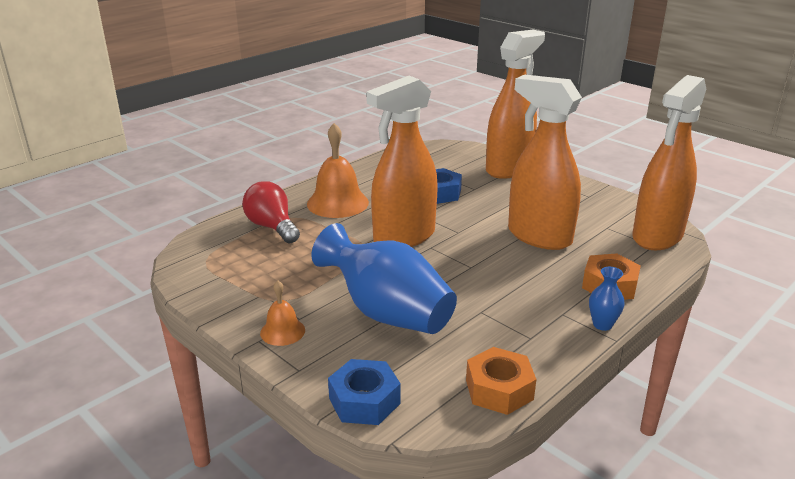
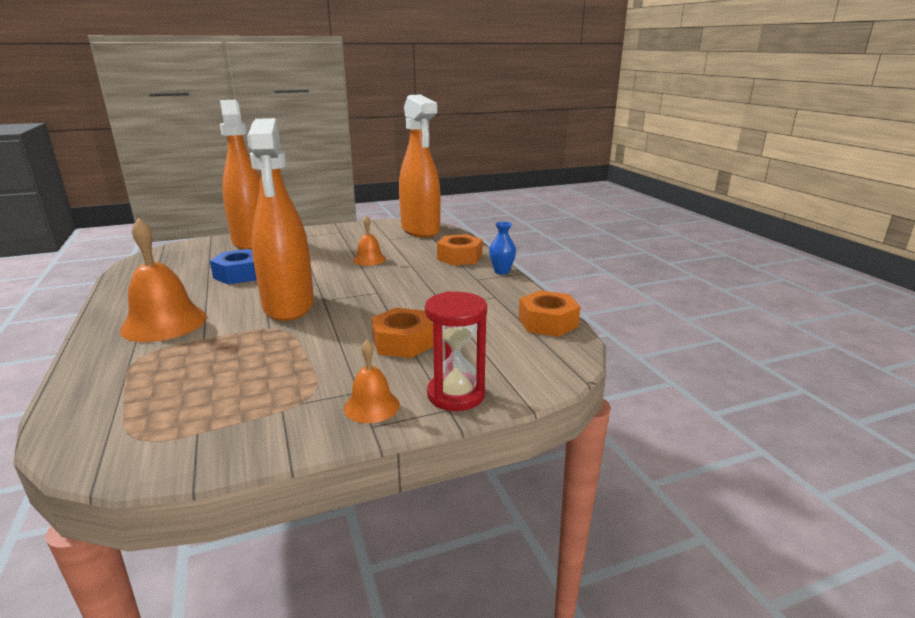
camera: 65 degrees left, 5 degrees down
red light bulb [242,181,300,243] -> none
blue vase [311,223,457,334] -> orange nut [371,308,433,358]
blue nut [328,359,401,425] -> none
orange spray bottle [508,75,582,250] -> orange bell [353,215,386,266]
none -> red hourglass [425,291,487,411]

